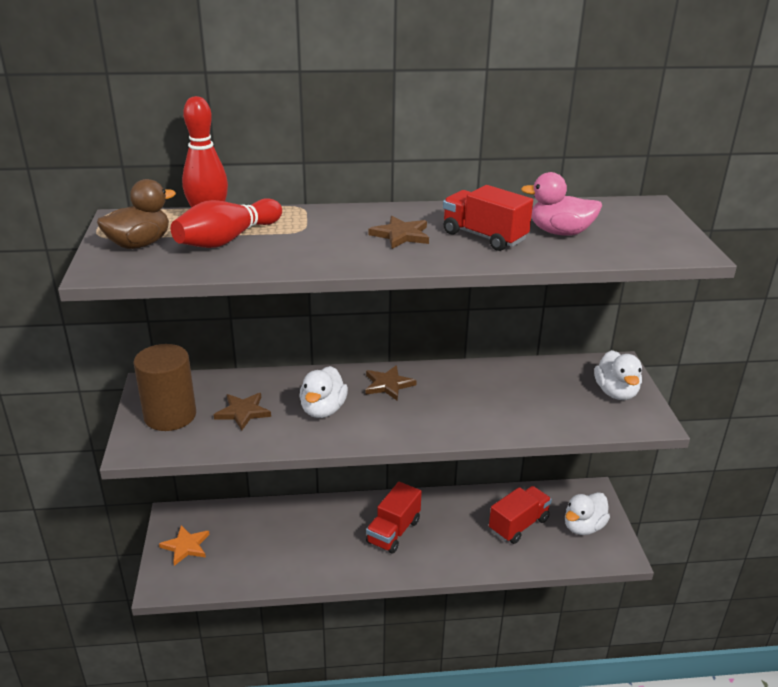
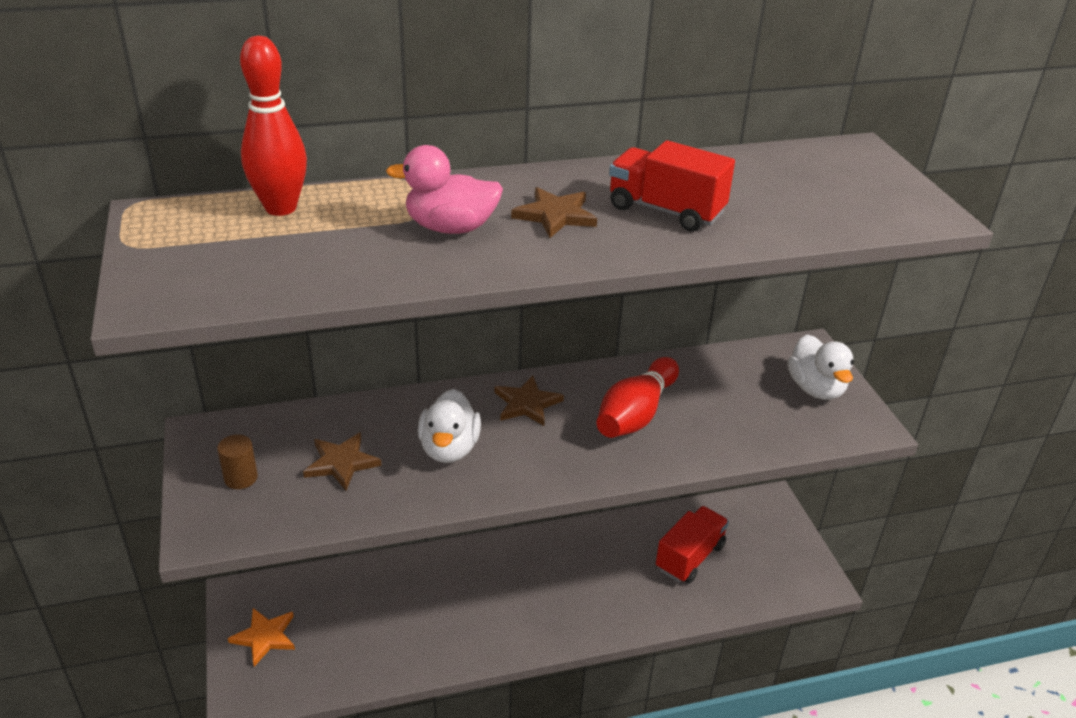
camera: 10 degrees left, 5 degrees up
brown duck [97,179,176,249] -> none
brown cylinder [133,344,196,431] -> brown cylinder [217,434,258,489], size x0.46
red bowling pin [171,198,282,248] -> red bowling pin moved to [596,357,679,438]
red truck [366,482,422,554] -> none
pink duck [521,172,602,236] -> pink duck moved to [386,145,503,234]
white duck [565,492,610,535] -> none

